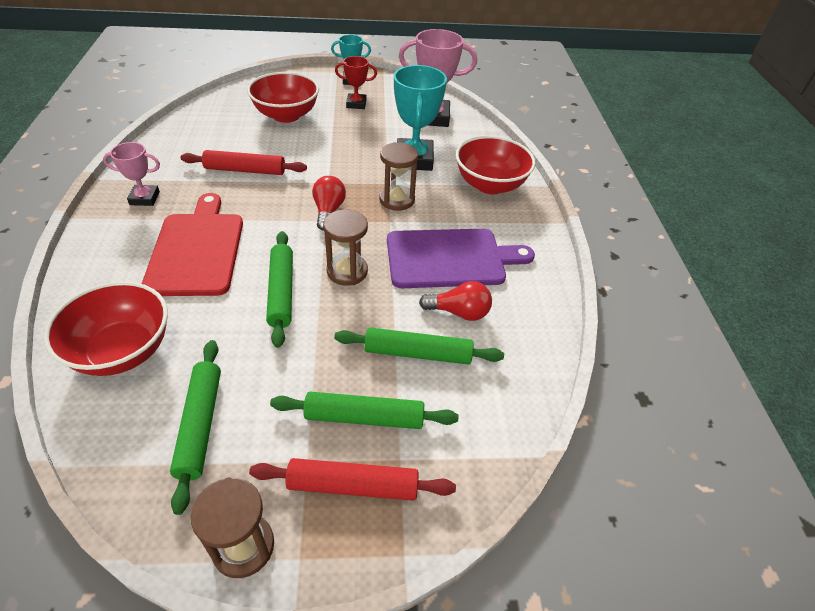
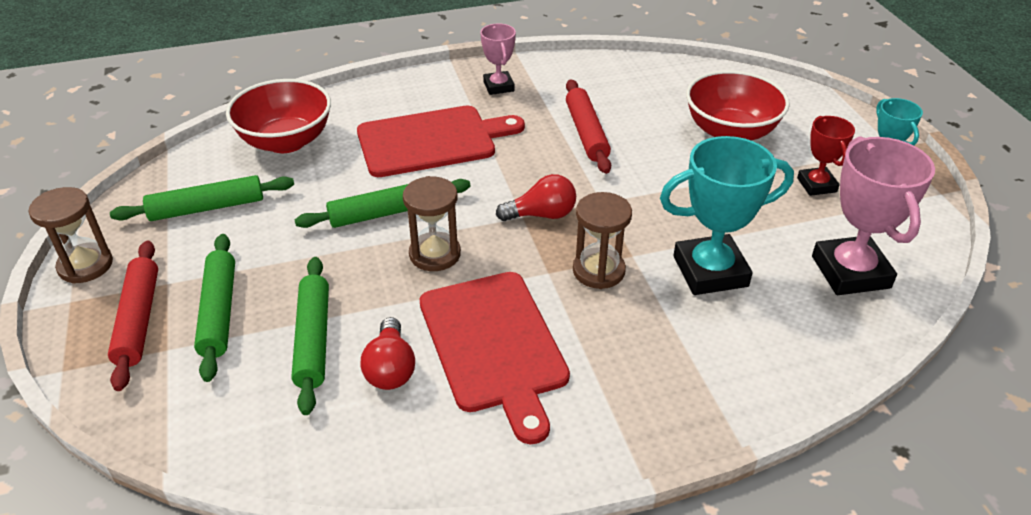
camera: 80 degrees right, 5 degrees down
purple cutting board [387,229,535,288] -> red cutting board [420,272,570,444]
red bowl [456,136,536,194] -> none

